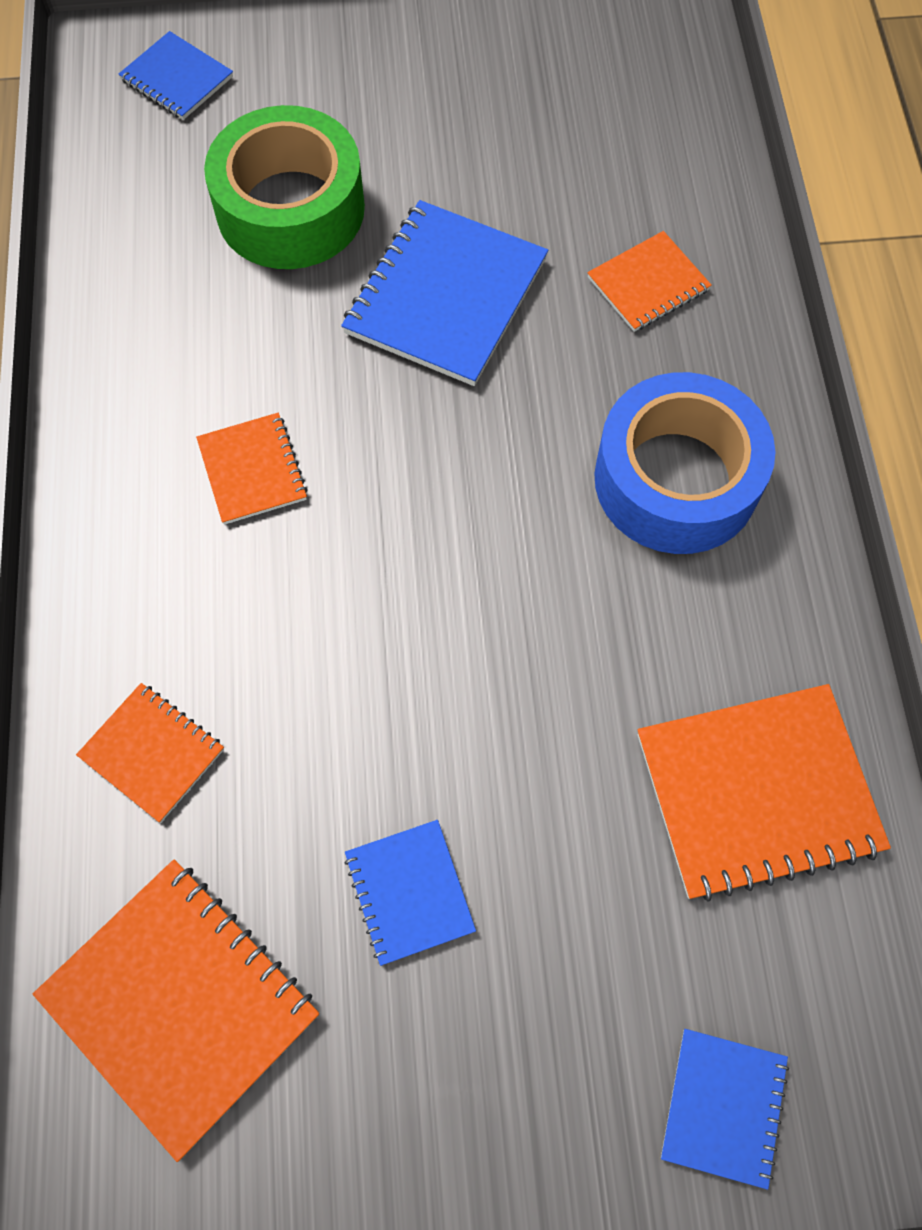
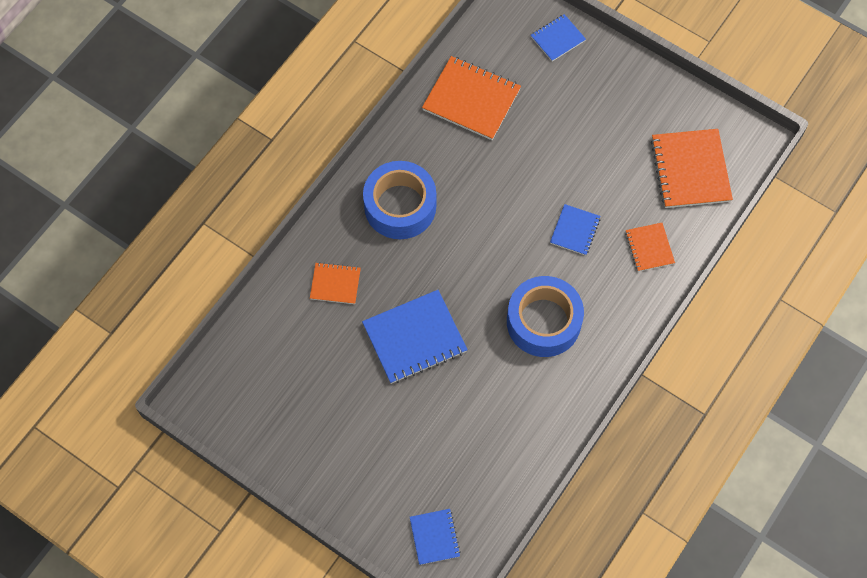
camera: 140 degrees left, 0 degrees up
orange notebook [196,413,308,525] -> blue tape [507,276,584,357]
green tape [204,105,365,269] -> none
blue notebook [345,820,476,966] -> blue notebook moved to [550,204,601,256]

